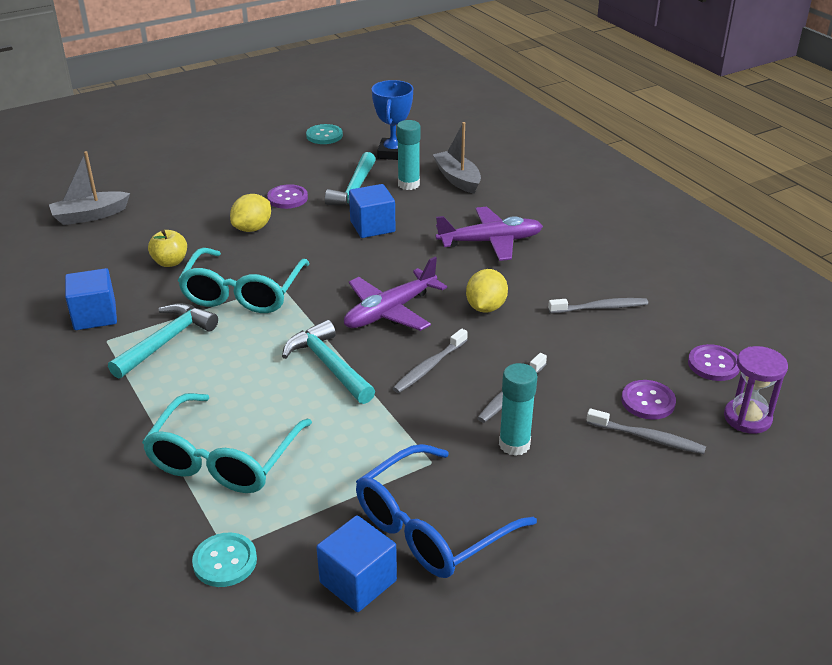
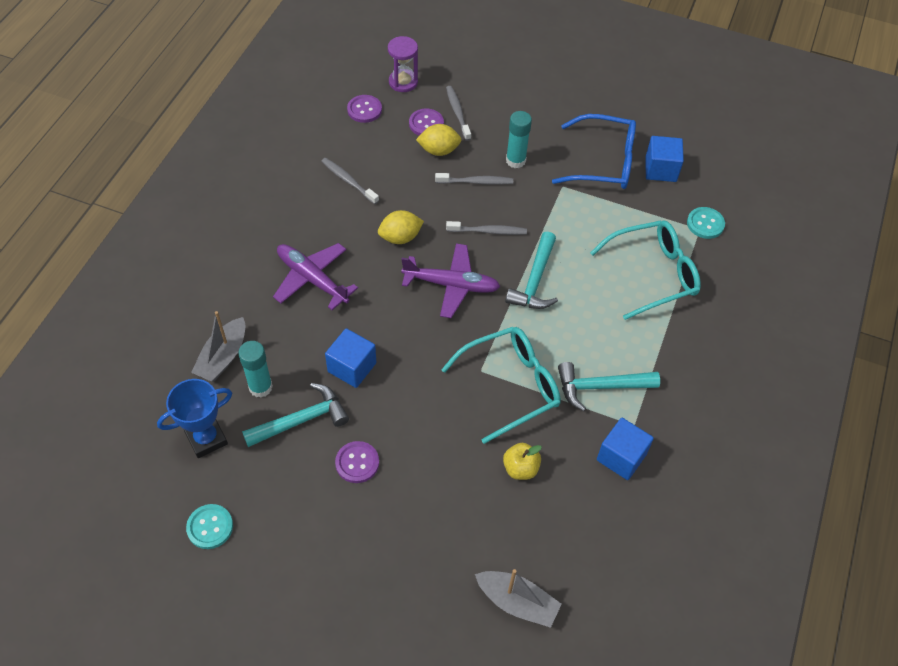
camera: 130 degrees left, 20 degrees up
yellow lemon [230,194,271,232] -> yellow lemon moved to [416,124,461,156]

